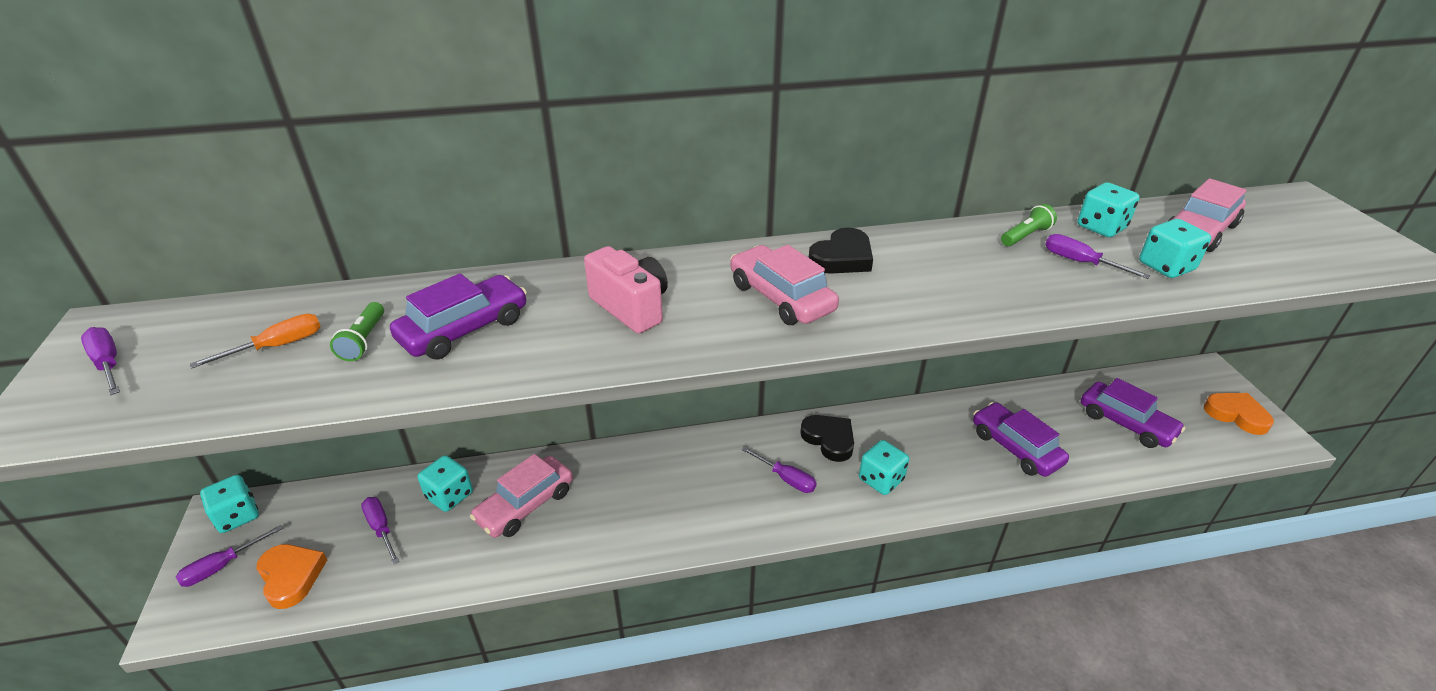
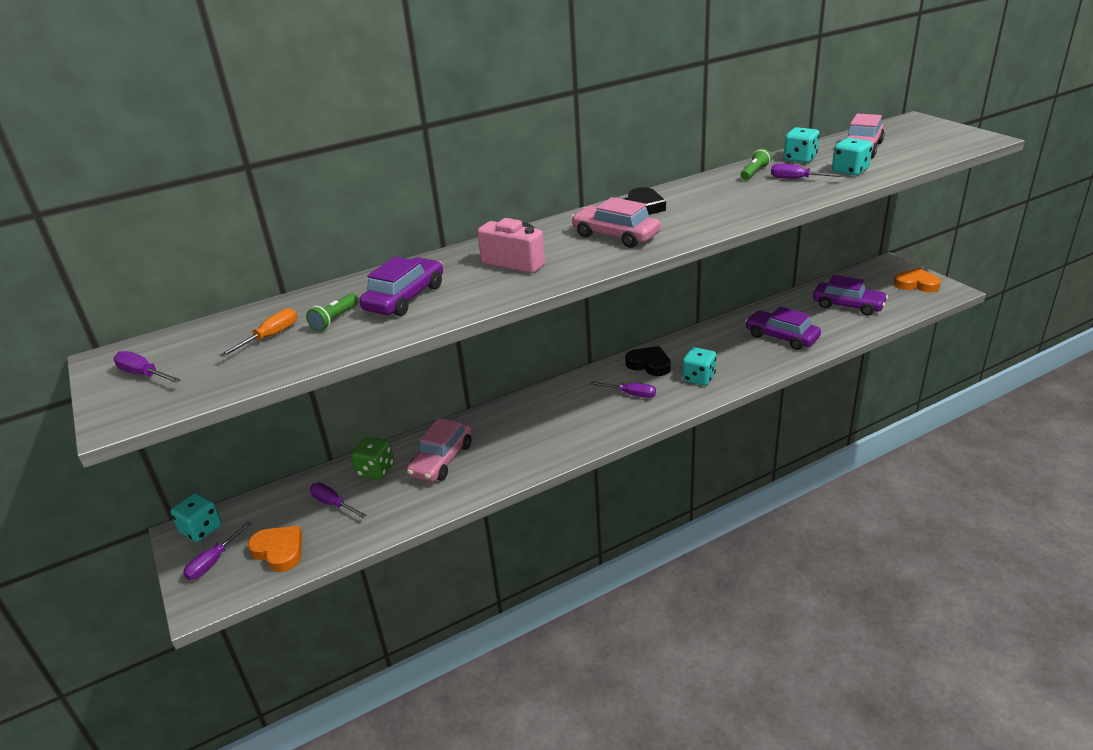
camera: 15 degrees left, 5 degrees down
green flashlight [330,302,384,361] -> green flashlight turned 45 degrees clockwise [306,293,359,331]
turquoise dice [417,455,473,512] -> green dice [351,437,394,480]

